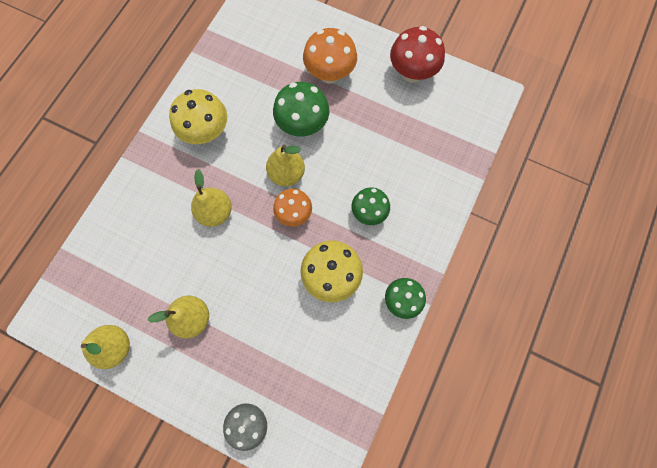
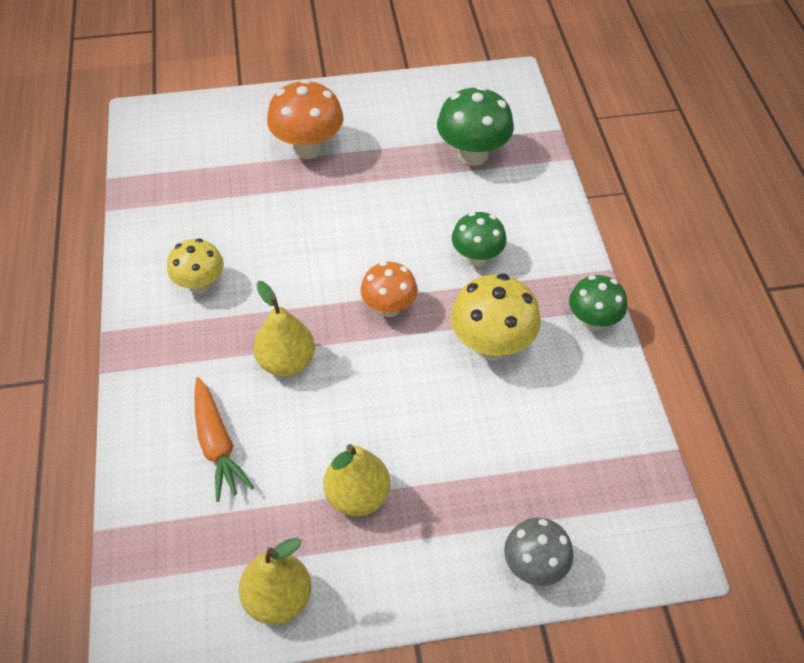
camera: 35 degrees left, 20 degrees down
yellow mushroom [169,89,227,144] -> yellow mushroom [167,238,224,294], size x0.66
yellow pear [266,145,305,186] -> none
green mushroom [273,82,329,137] -> green mushroom moved to [437,86,514,166]
red mushroom [390,26,445,83] -> none
none -> orange carrot [194,377,254,502]

